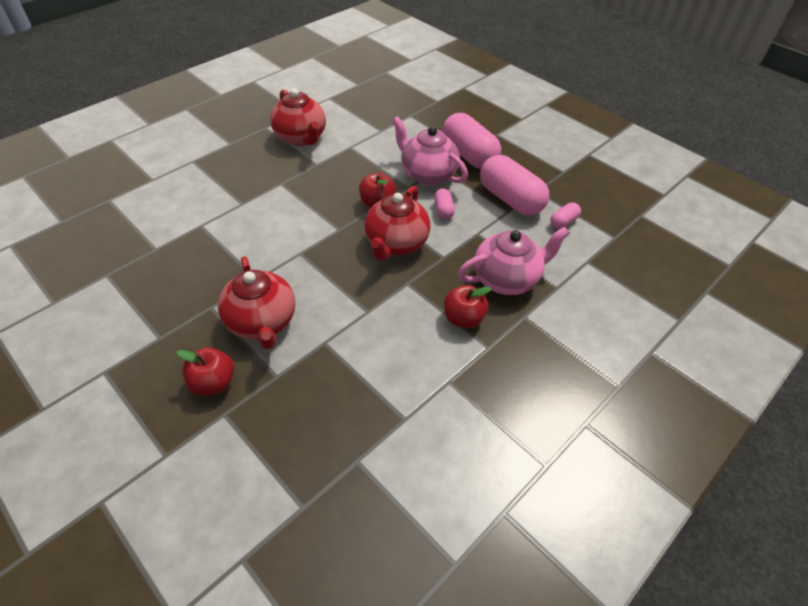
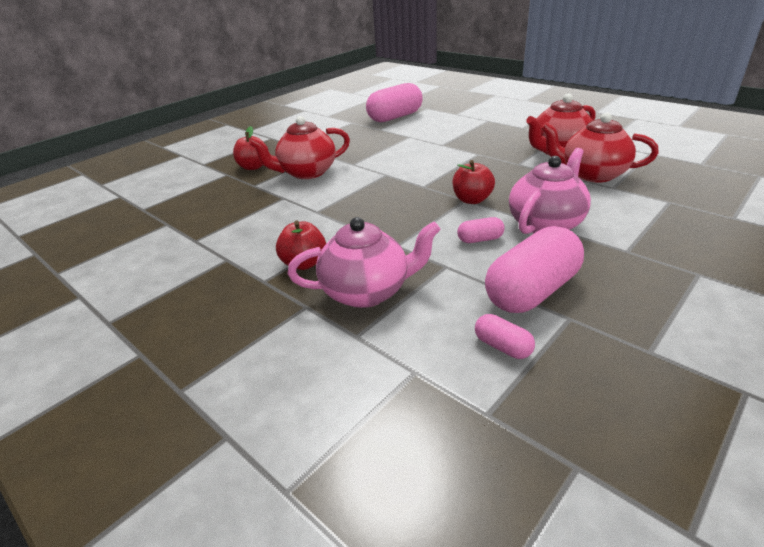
camera: 90 degrees right, 15 degrees down
red teapot [364,186,430,261] -> red teapot moved to [541,112,659,183]
pink capsule [442,113,501,169] -> pink capsule moved to [366,83,423,122]
pink teapot [458,227,570,295] -> pink teapot turned 75 degrees counterclockwise [288,217,441,308]

